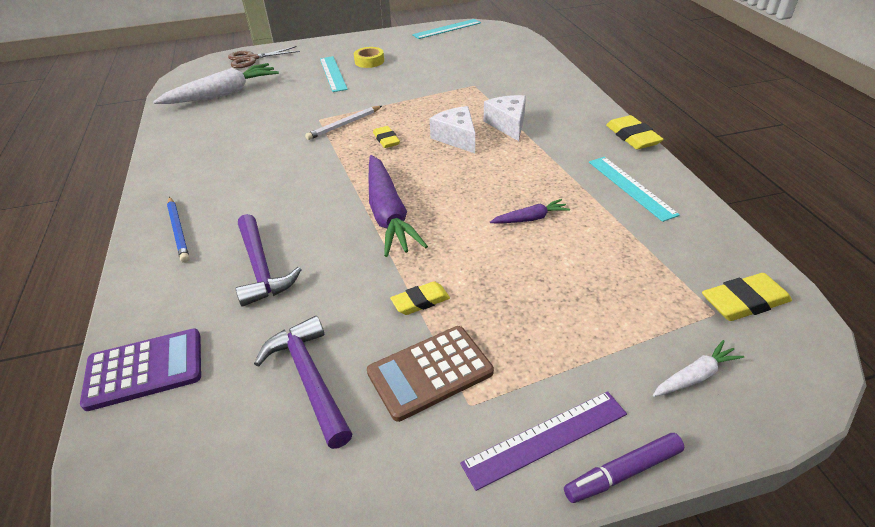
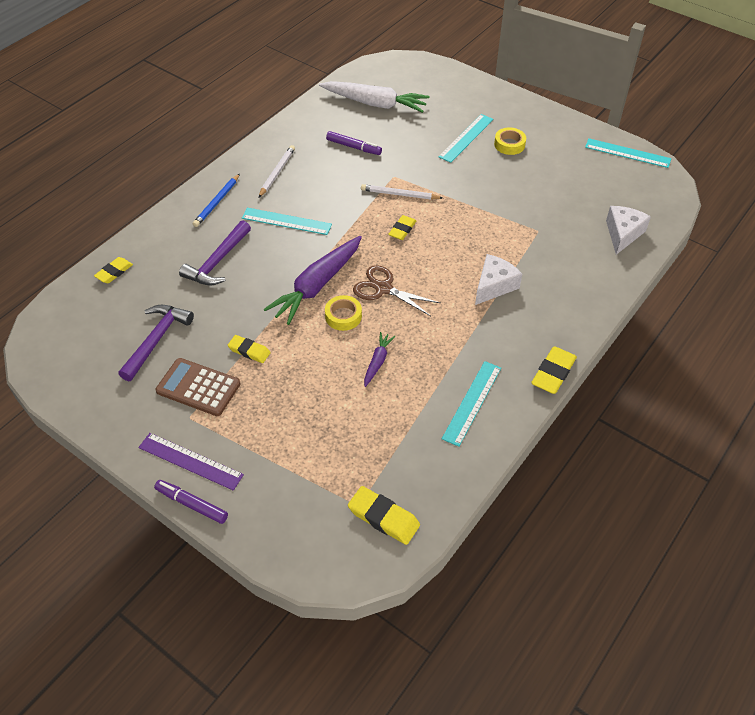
camera: 50 degrees right, 10 degrees up
purple calculator [80,328,201,411] -> yellow eraser [94,257,133,283]
brown scissors [228,46,300,68] -> brown scissors moved to [353,265,440,316]
white cheese [430,106,475,153] -> white cheese moved to [606,206,651,255]
purple carrot [490,199,570,224] -> purple carrot turned 105 degrees counterclockwise [364,332,396,387]
white carrot [653,340,744,397] -> none
none -> turquoise ruler [242,208,332,235]
none -> white pencil [259,145,295,197]
none -> yellow tape [325,295,362,331]
none -> purple marker [326,131,382,155]

